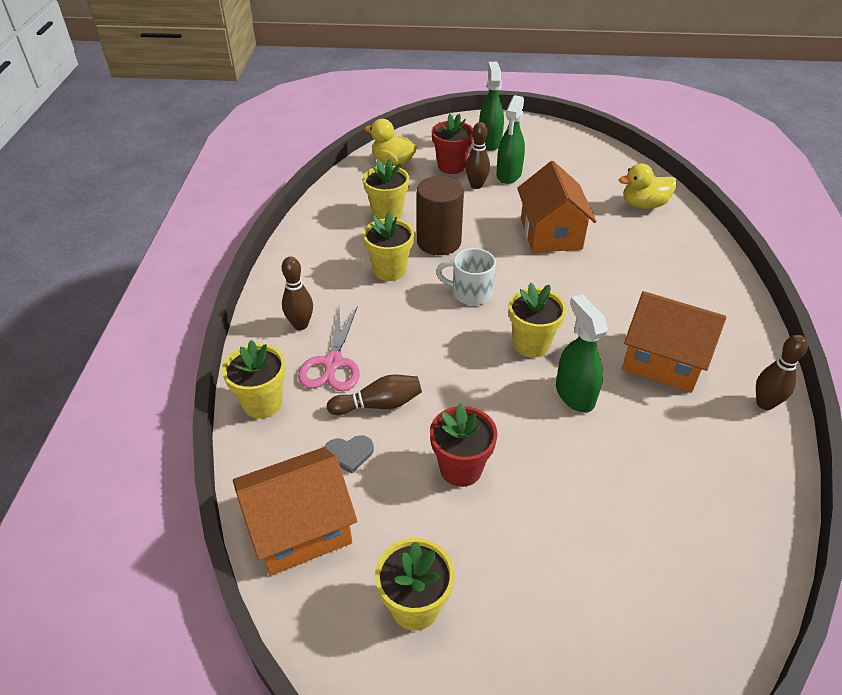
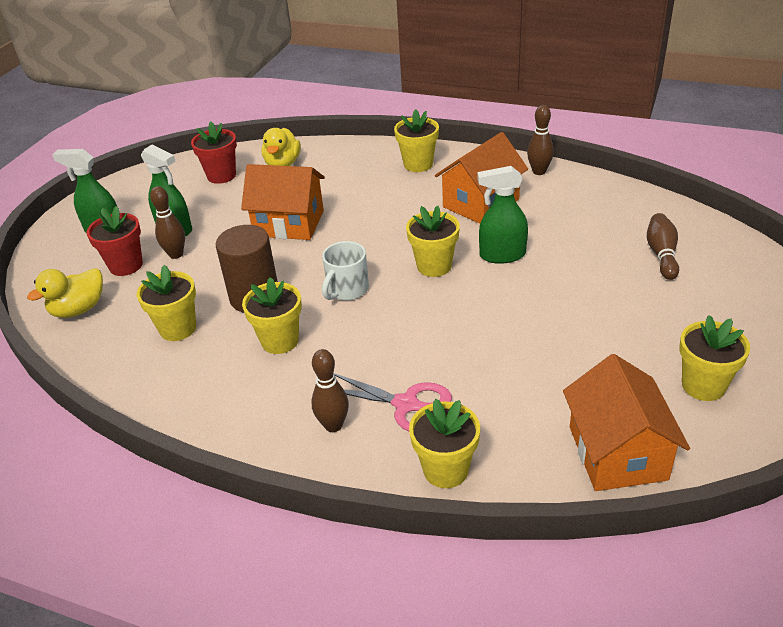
camera: 70 degrees left, 5 degrees down
grey heart [325,435,374,474] -> none
brown bowling pin [327,374,422,415] -> brown bowling pin moved to [647,213,679,280]
red flower pot [430,403,497,487] -> red flower pot moved to [191,122,237,184]
none -> yellow flower pot [394,109,439,172]

